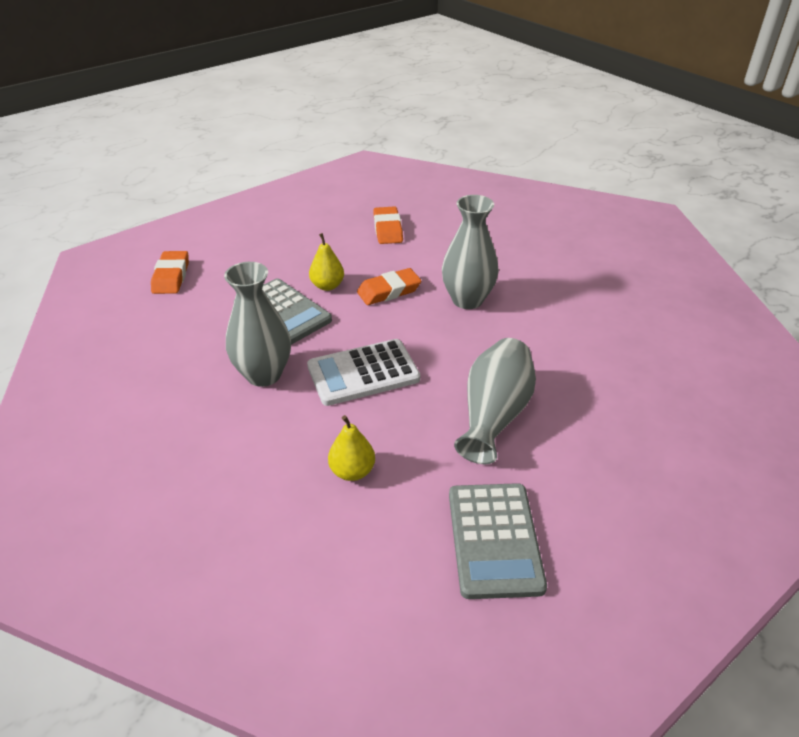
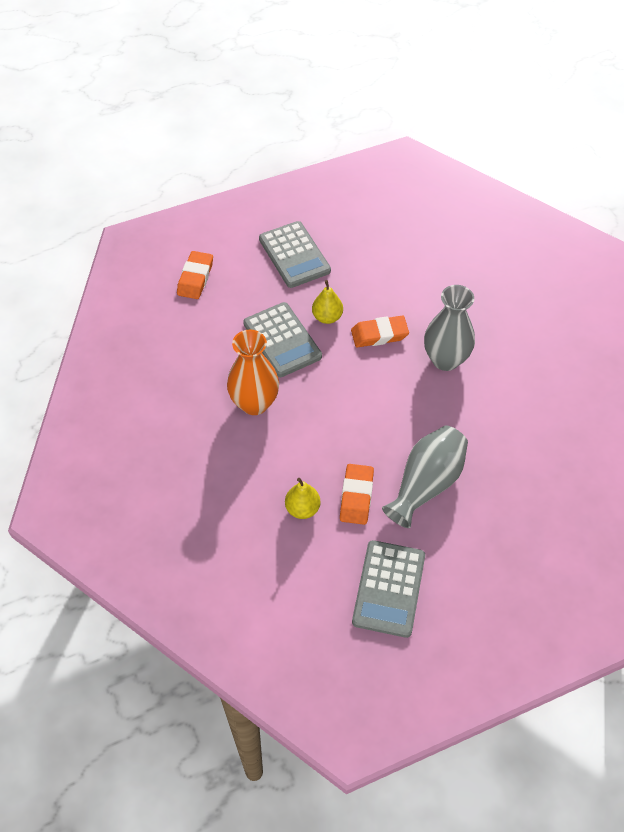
camera: 15 degrees right, 15 degrees up
grey vase [224,262,291,387] -> orange vase [227,330,279,415]
white calculator [307,339,420,406] -> none
orange eraser [373,206,403,244] -> orange eraser moved to [340,464,374,525]
none -> grey calculator [259,221,331,288]

